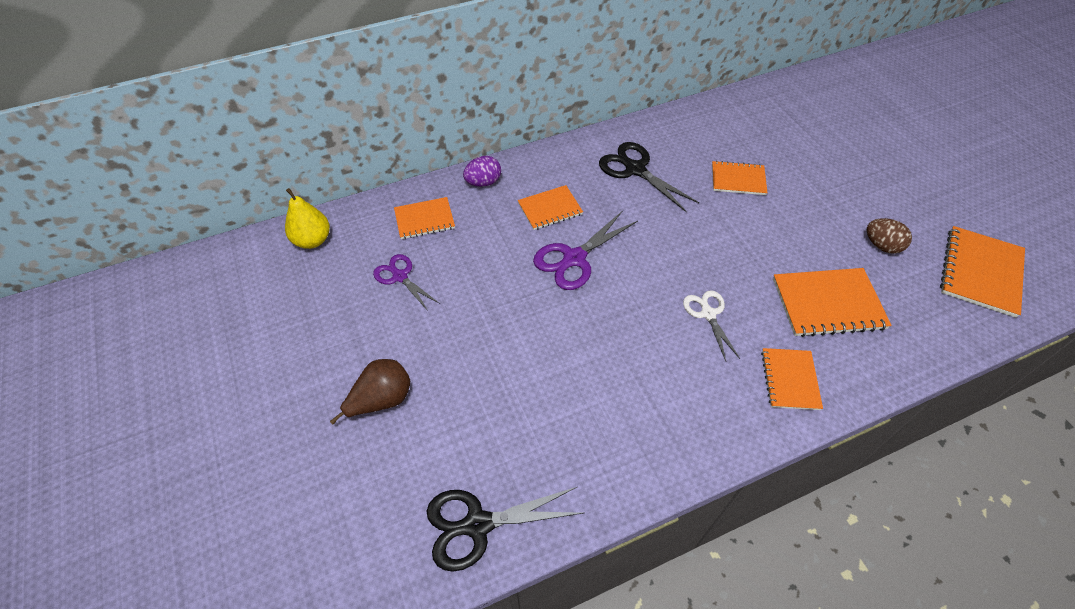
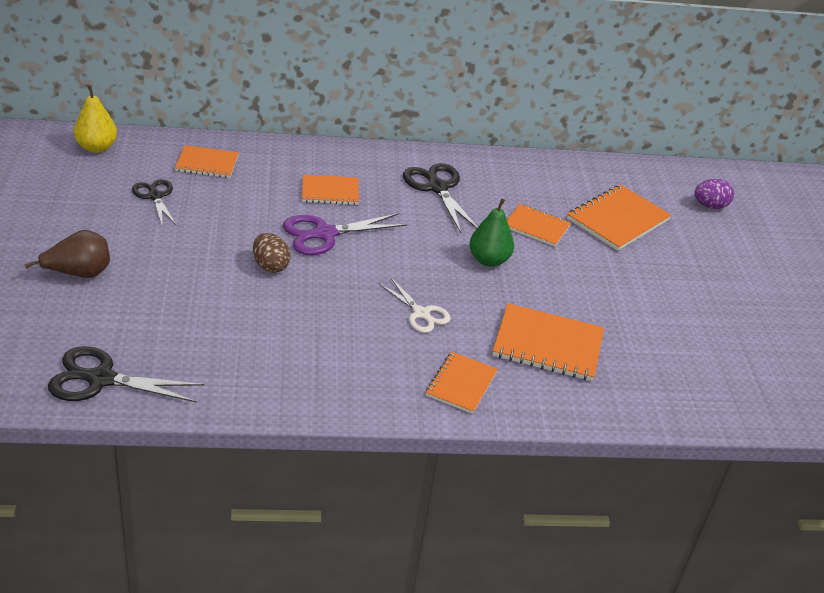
camera: 15 degrees right, 15 degrees down
purple scissors [373,254,440,311] -> black scissors [132,179,177,226]
purple egg [463,156,501,187] -> purple egg moved to [694,179,734,209]
white scissors [683,290,740,361] -> white scissors turned 135 degrees clockwise [379,278,451,333]
brown egg [867,218,912,254] -> brown egg moved to [253,233,291,273]
orange notebook [940,226,1025,318] -> orange notebook moved to [567,184,672,251]
none -> green pear [469,199,514,267]

